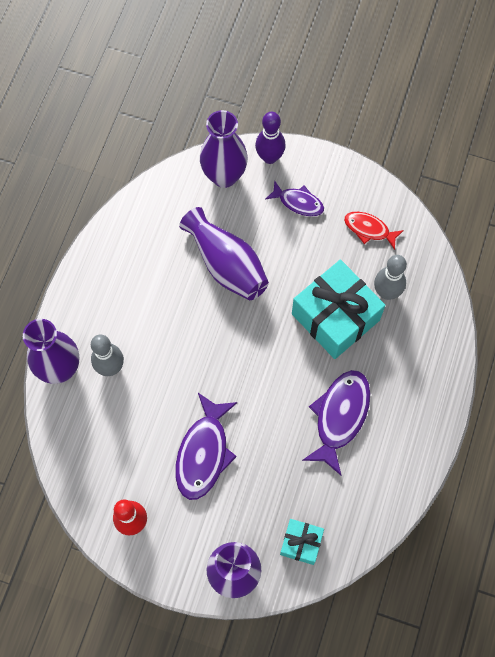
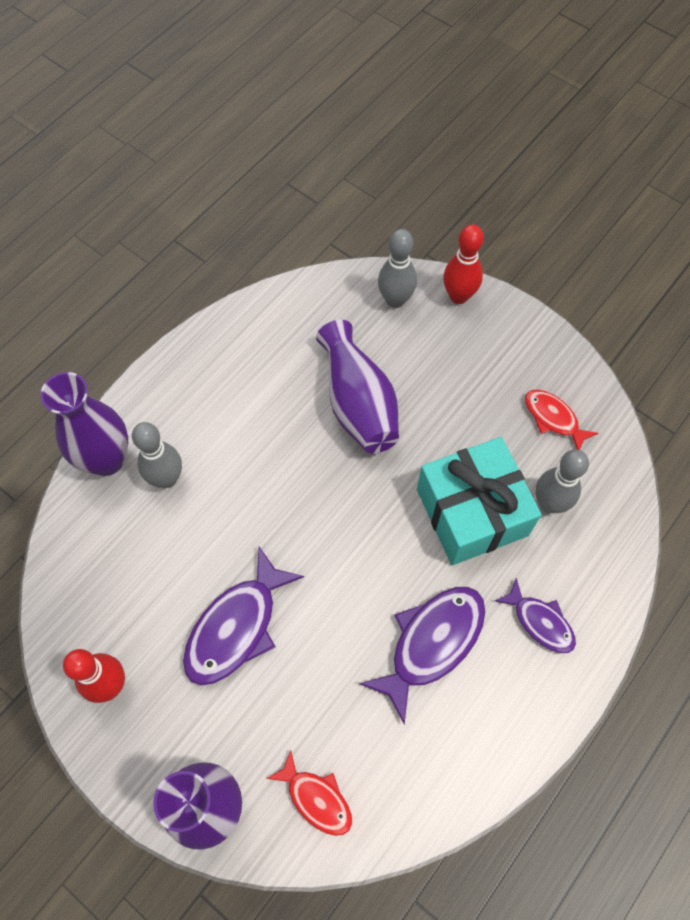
camera: 20 degrees right, 5 degrees down
purple vase [200,110,248,188] -> grey bowling pin [378,229,417,308]
purple bowling pin [255,112,286,164] -> red bowling pin [443,224,484,304]
purple fish [266,180,324,217] -> purple fish moved to [494,578,576,653]
turquoise gift [280,519,324,565] -> red fish [266,750,352,836]

